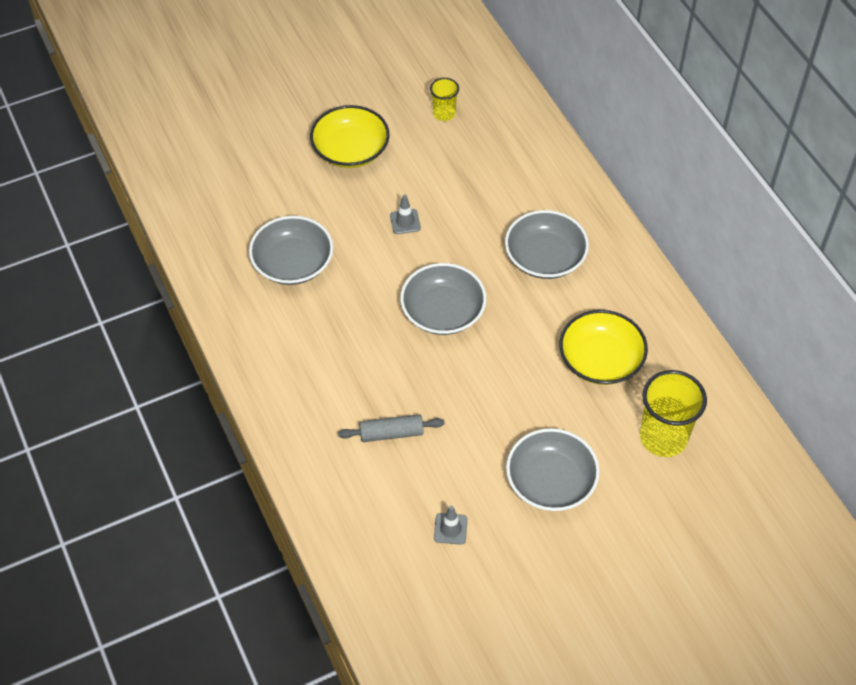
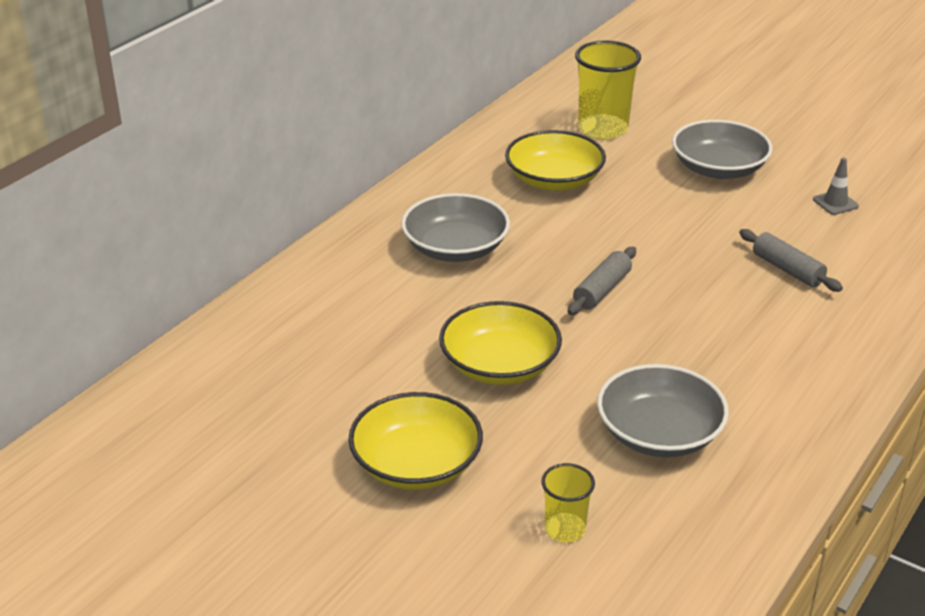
camera: 120 degrees left, 20 degrees down
grey traffic cone [390,194,421,234] -> yellow bowl [439,301,562,385]
grey bowl [400,263,486,335] -> grey rolling pin [567,247,636,315]
yellow cup [430,78,459,121] -> yellow cup moved to [541,463,595,543]

